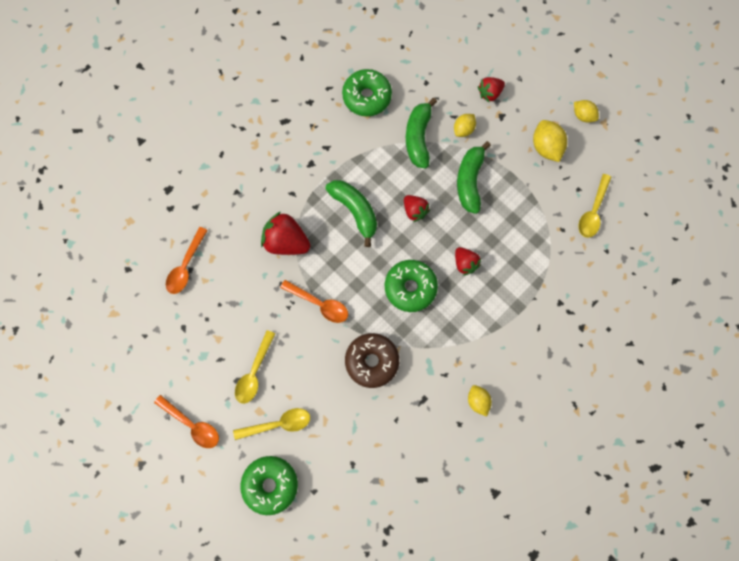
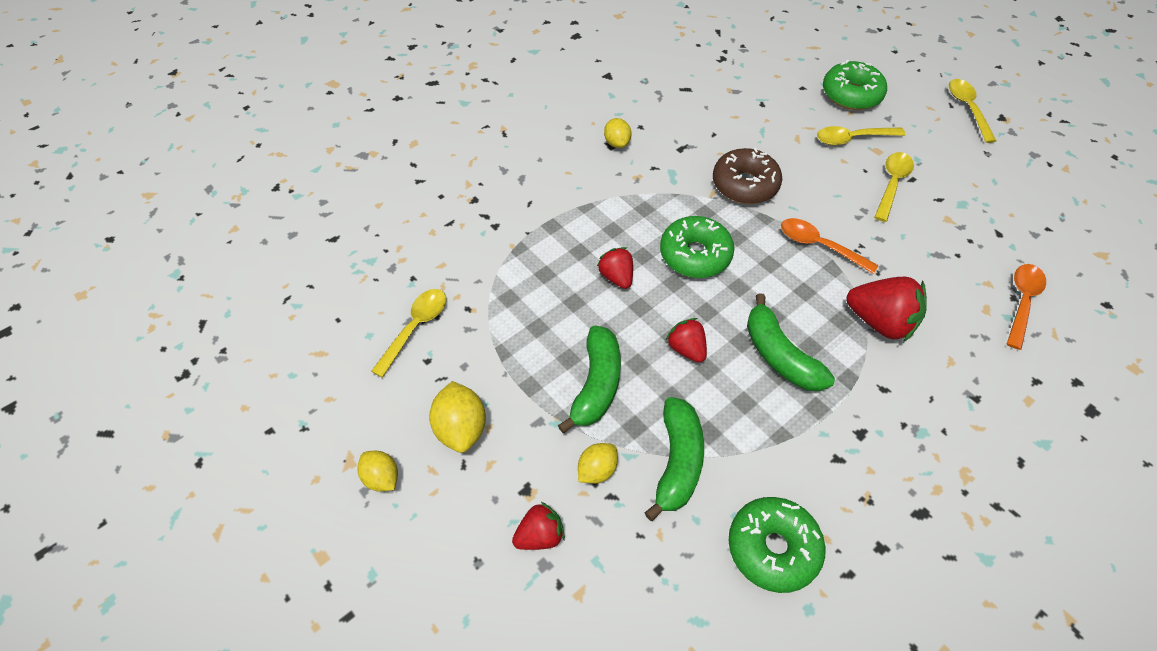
camera: 175 degrees left, 20 degrees down
orange spoon [154,395,219,448] -> none
none -> yellow spoon [949,79,996,143]

